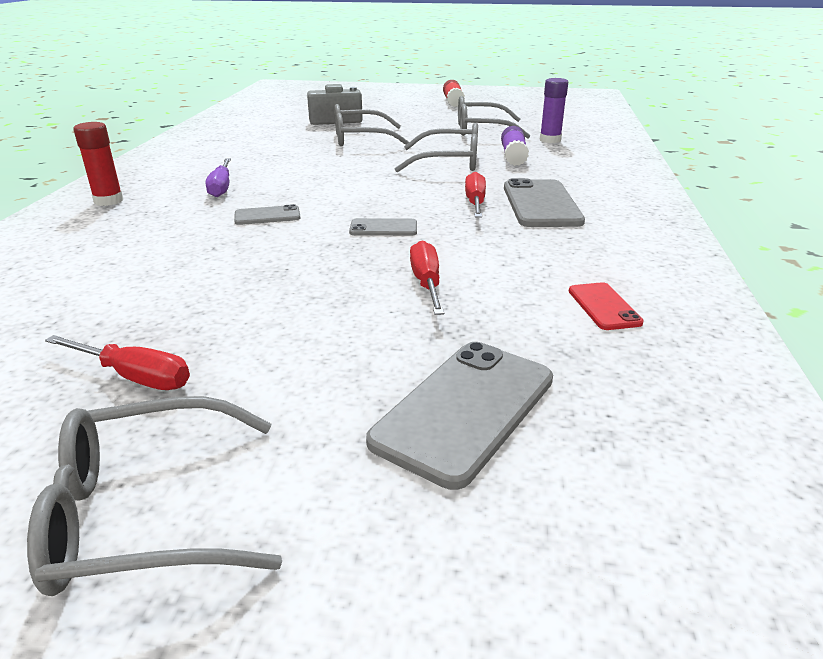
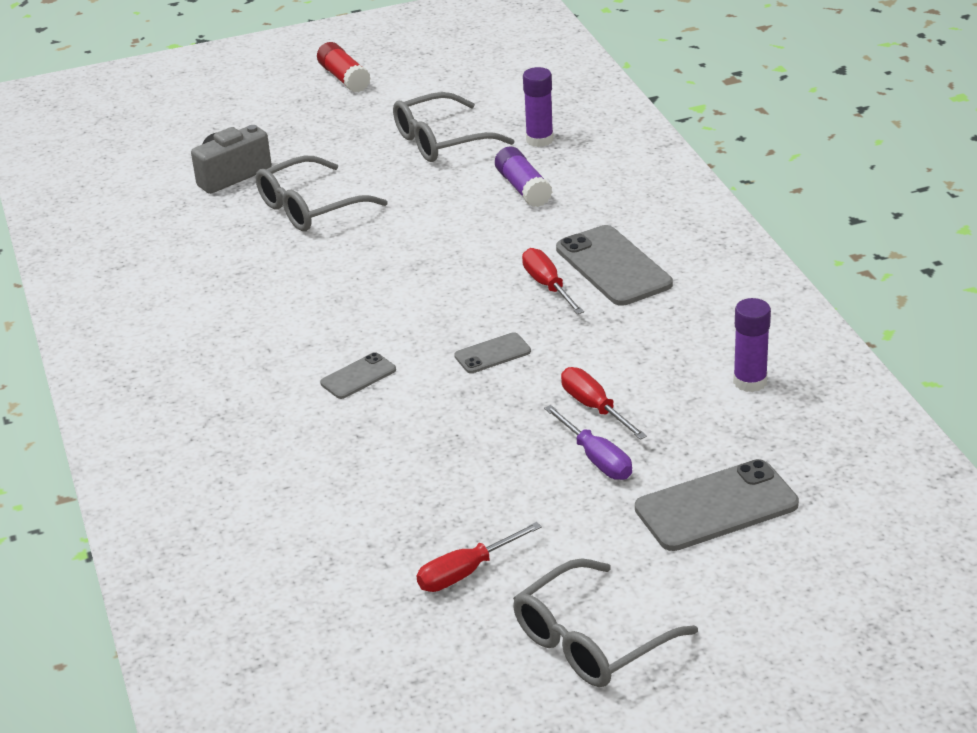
camera: 25 degrees left, 5 degrees up
red screwdriver [45,335,190,390] -> red screwdriver turned 150 degrees clockwise [417,522,542,592]
red glue stick [73,122,123,206] -> none
purple screwdriver [205,158,231,197] -> purple screwdriver moved to [544,405,632,480]
grey phone [366,342,553,490] -> grey phone turned 60 degrees clockwise [635,459,799,551]
grey glasses [395,123,478,172] -> none
red phone [569,282,644,330] -> purple glue stick [733,298,771,392]

